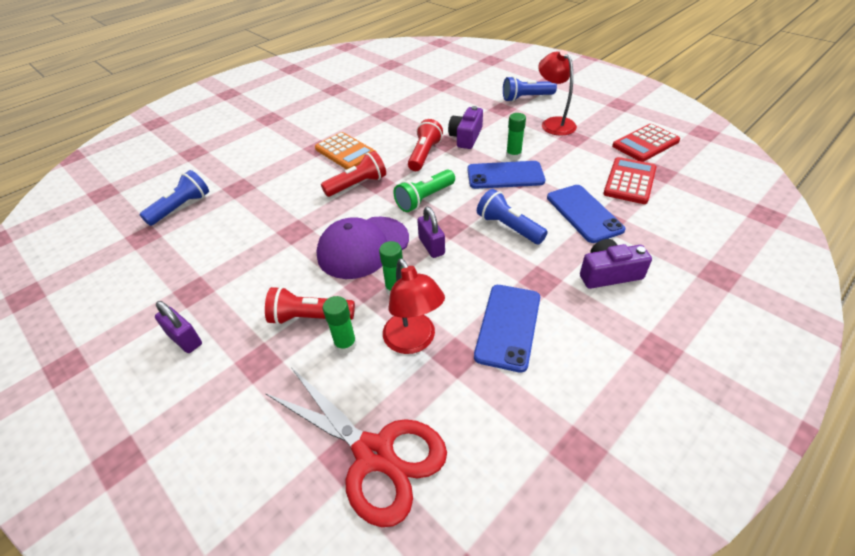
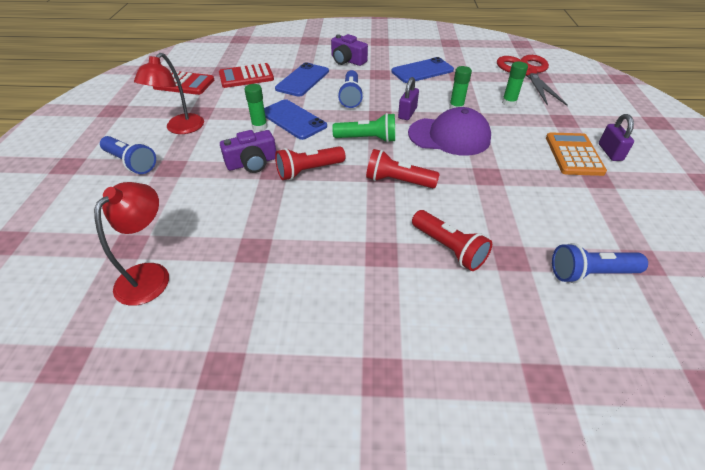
camera: 135 degrees left, 0 degrees up
red flashlight [265,287,355,325] -> red flashlight moved to [412,210,492,271]
orange calculator [315,132,377,170] -> orange calculator moved to [546,133,607,176]
red lamp [383,258,445,354] -> red lamp moved to [94,182,169,306]

